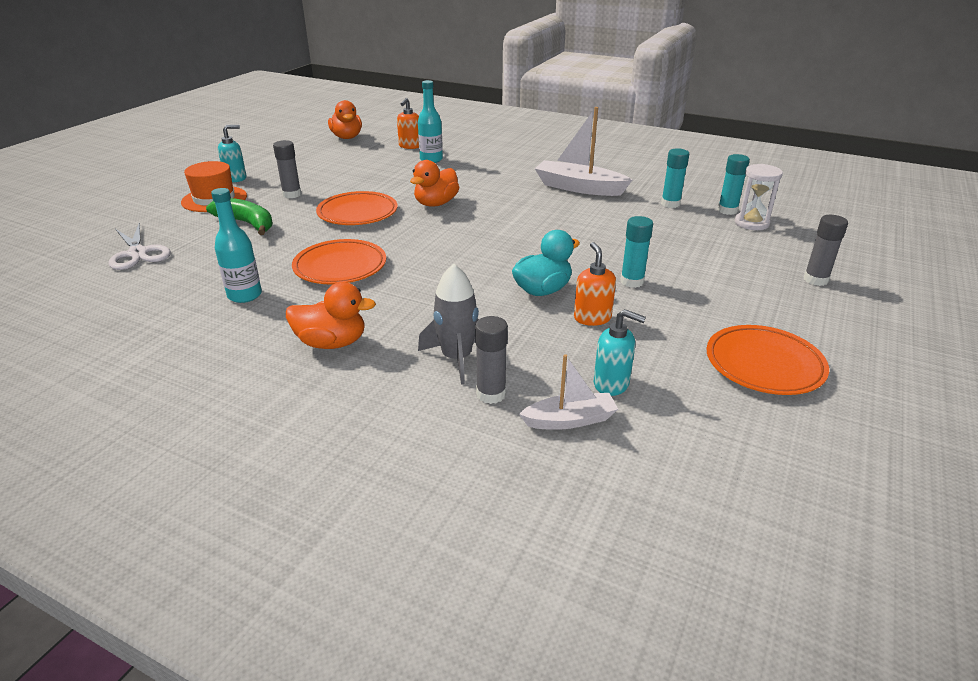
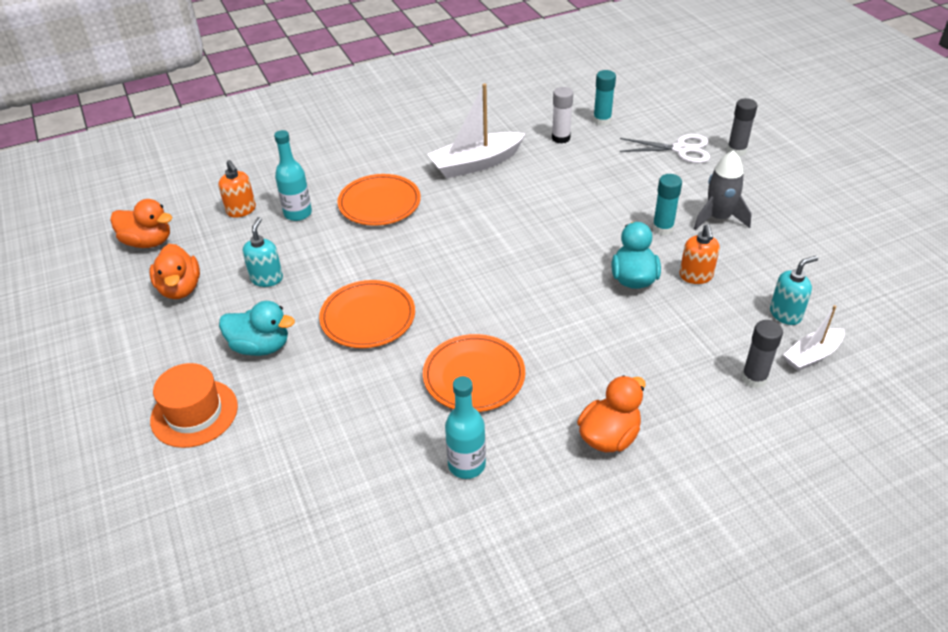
camera: 50 degrees left, 10 degrees up
white scissors [109,223,171,270] -> white scissors moved to [620,134,710,164]
green banana [206,198,273,235] -> none
turquoise soap dispenser [218,125,246,182] -> turquoise soap dispenser moved to [243,217,283,287]
grey glue stick [273,140,301,198] -> turquoise duck [219,301,295,356]
orange duck [410,160,459,207] -> orange duck moved to [149,244,200,299]
grey rocket [418,264,479,385] -> grey rocket moved to [694,150,752,230]
white boat [519,354,618,430] -> white boat turned 150 degrees counterclockwise [783,305,845,371]
orange soap dispenser [574,242,616,326] -> orange soap dispenser turned 120 degrees counterclockwise [680,224,720,284]
turquoise glue stick [661,148,689,208] -> white glue stick [552,87,573,144]
orange plate [706,325,829,395] -> orange plate moved to [337,174,421,226]
white hourglass [735,164,783,230] -> none

